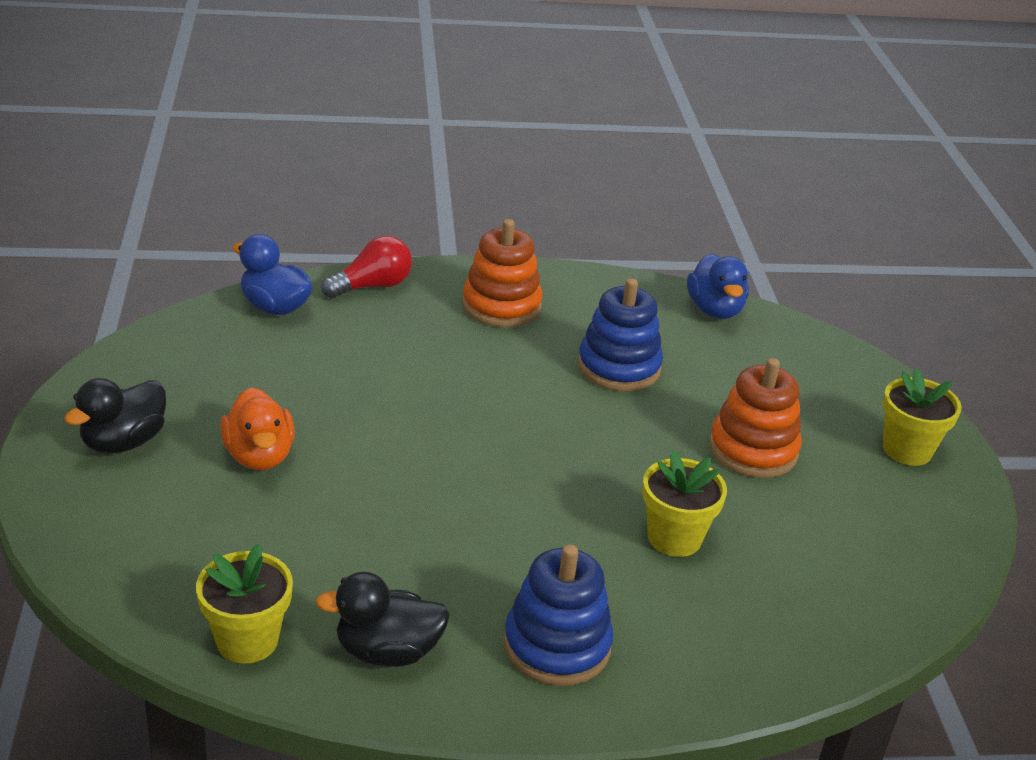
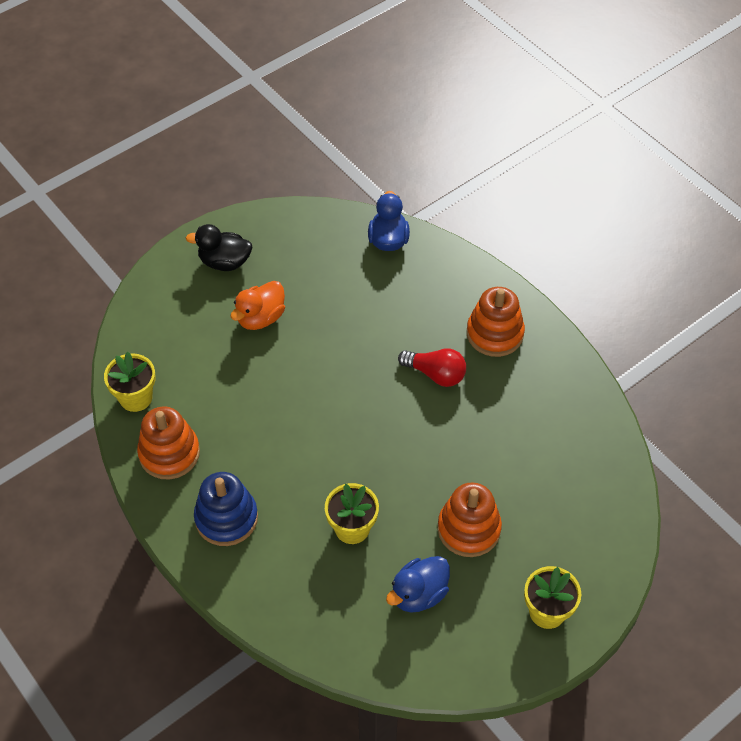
camera: 60 degrees right, 20 degrees up
black duck [315,572,450,667] -> orange stacking toy [137,407,200,480]
red light bulb [321,236,412,298] -> red light bulb moved to [398,348,466,387]
blue stacking toy [578,278,663,391] -> none
blue duck [687,253,749,319] -> blue duck moved to [386,556,450,613]

